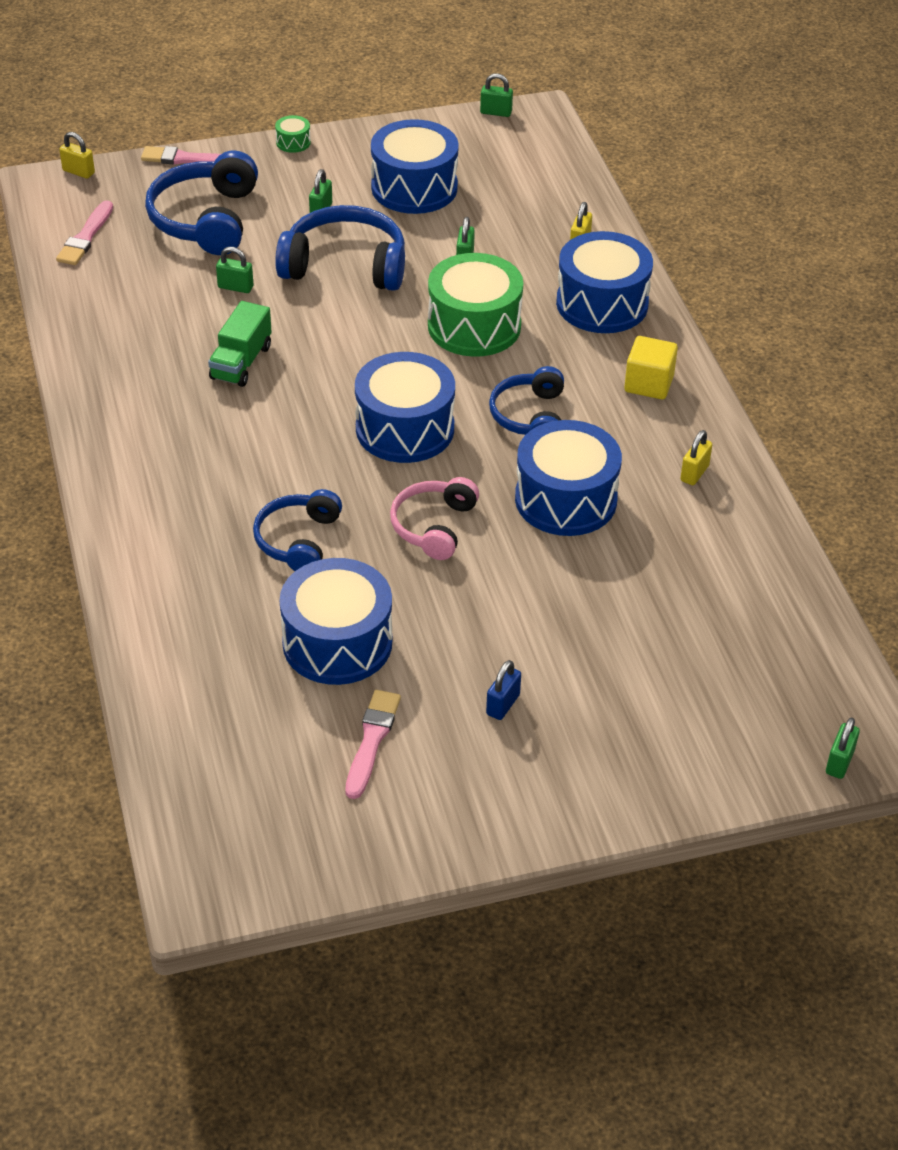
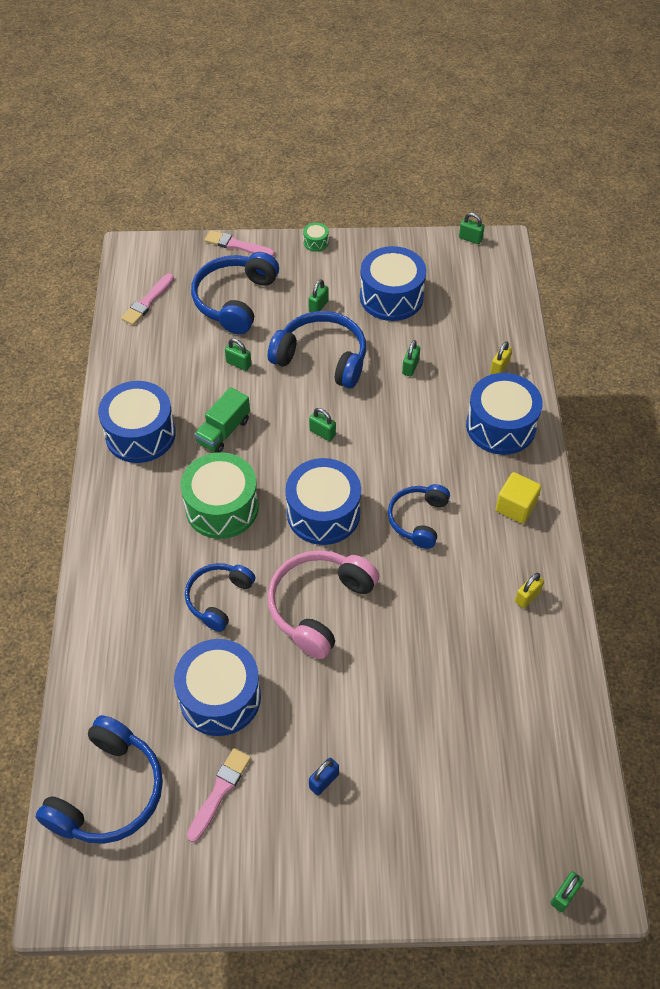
camera: 15 degrees right, 10 degrees up
yellow padlock [59,132,95,179] -> none
pink headphones [390,477,479,560] -> pink headphones [268,550,379,659], size x1.56
green drum [428,253,523,357] -> green drum moved to [181,452,259,539]
blue drum [515,420,622,536] -> blue drum moved to [98,381,176,463]
none -> blue headphones [36,715,163,844]
none -> green padlock [309,408,336,441]

